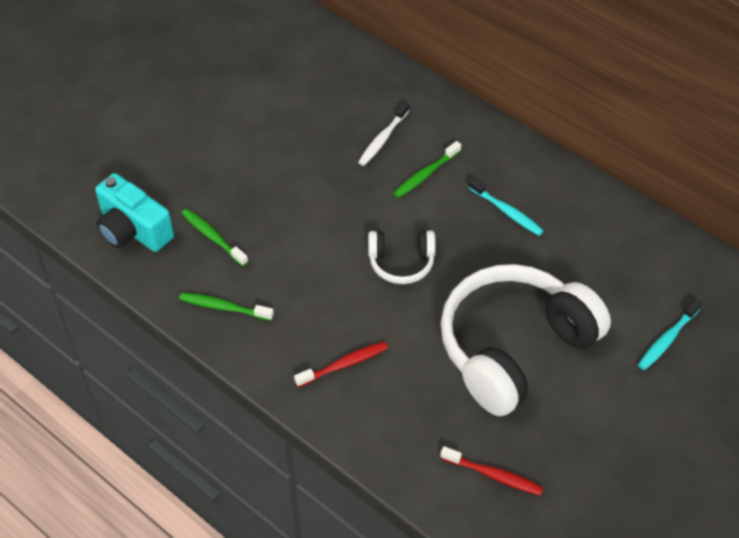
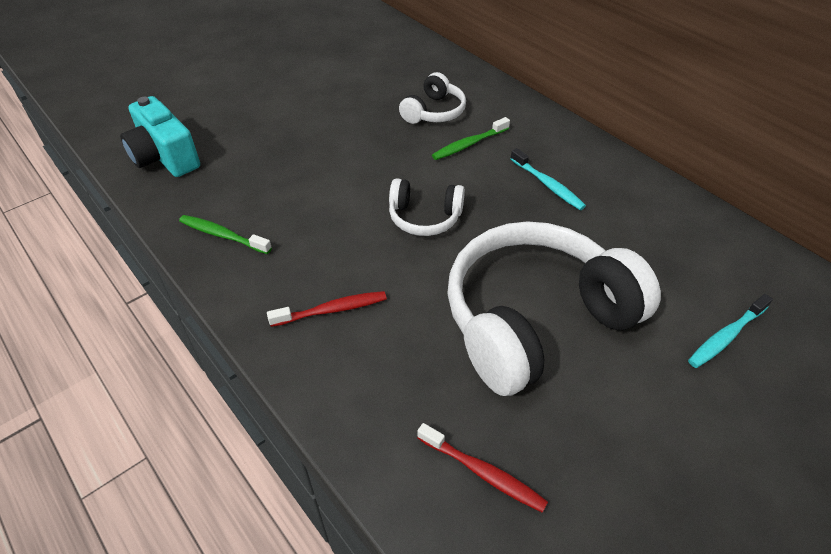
camera: 10 degrees right, 5 degrees down
green toothbrush [181,209,248,266] -> none
white toothbrush [358,102,410,166] -> white headphones [399,72,466,124]

